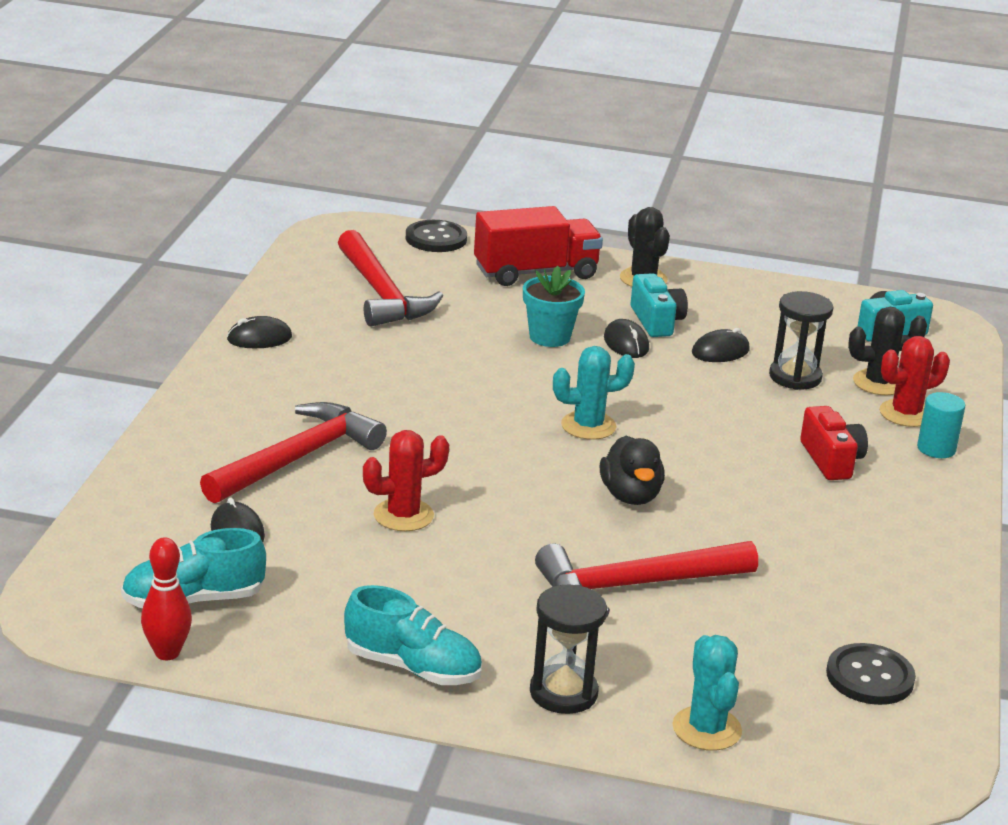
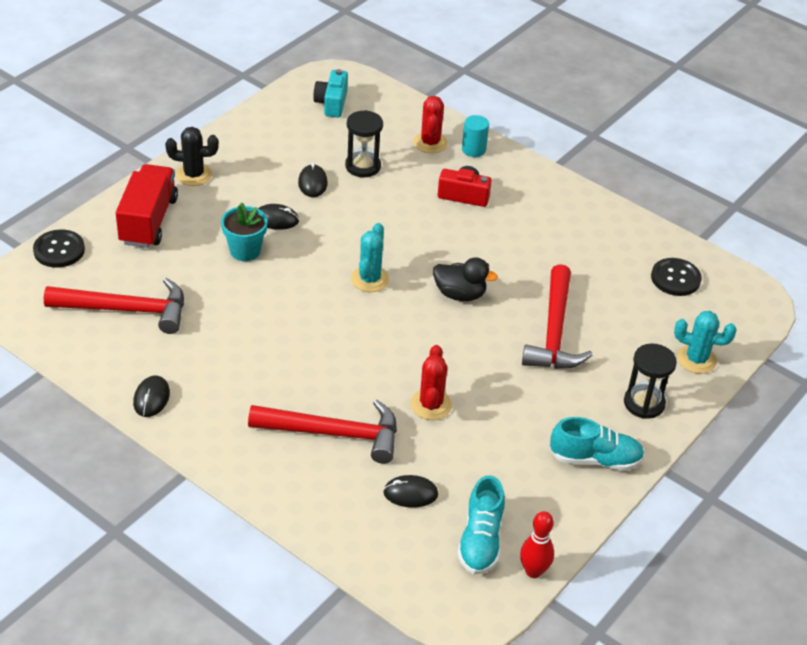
camera: 65 degrees left, 15 degrees up
red hammer [200,402,387,503] -> red hammer turned 120 degrees clockwise [248,399,397,464]
turquoise shoe [344,585,482,685] -> turquoise shoe turned 45 degrees clockwise [550,417,645,471]
turquoise camera [630,273,688,337] -> none
black cactus [848,307,927,395] -> none

